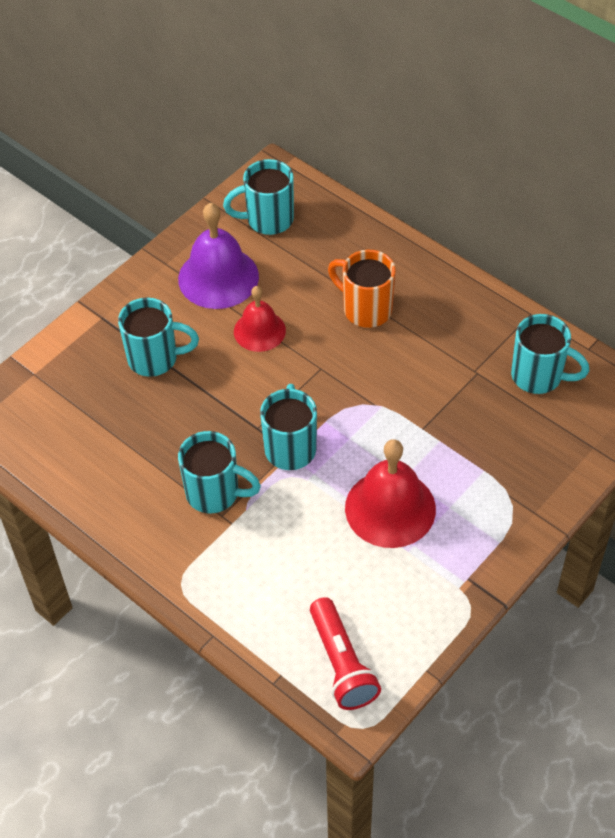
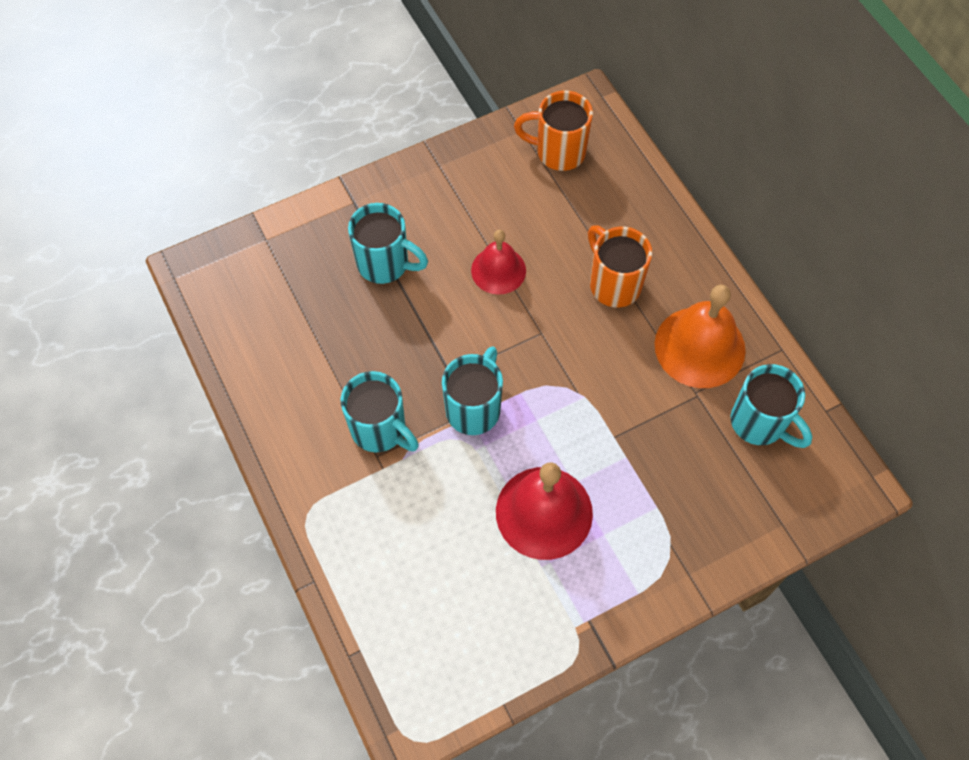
camera: 20 degrees right, 10 degrees up
purple bell [178,203,259,309] -> none
turquoise mug [223,159,294,235] -> orange mug [514,90,593,171]
red flashlight [310,597,381,710] -> none
none -> orange bell [655,285,746,388]

